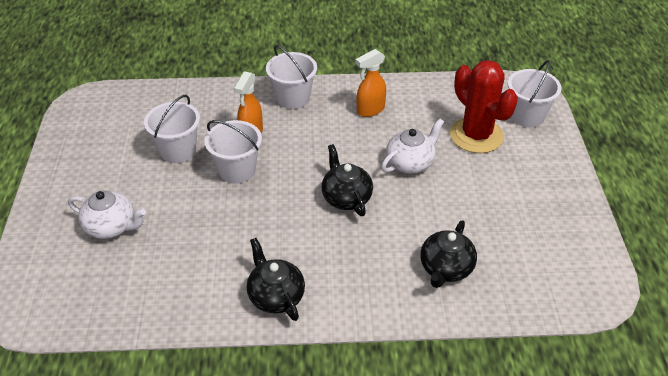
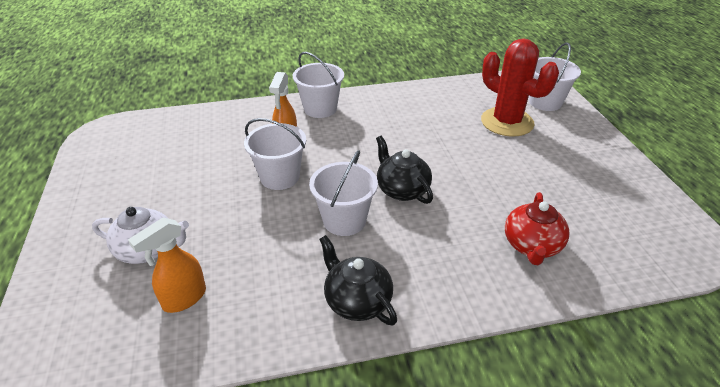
camera: 10 degrees left, 5 degrees down
white bucket [144,95,200,163] -> white bucket moved to [309,150,378,236]
orange spray bottle [355,49,386,117] -> orange spray bottle moved to [128,218,206,313]
white teapot [381,119,444,174] -> none
black teapot [420,220,477,288] -> red teapot [505,192,570,265]

